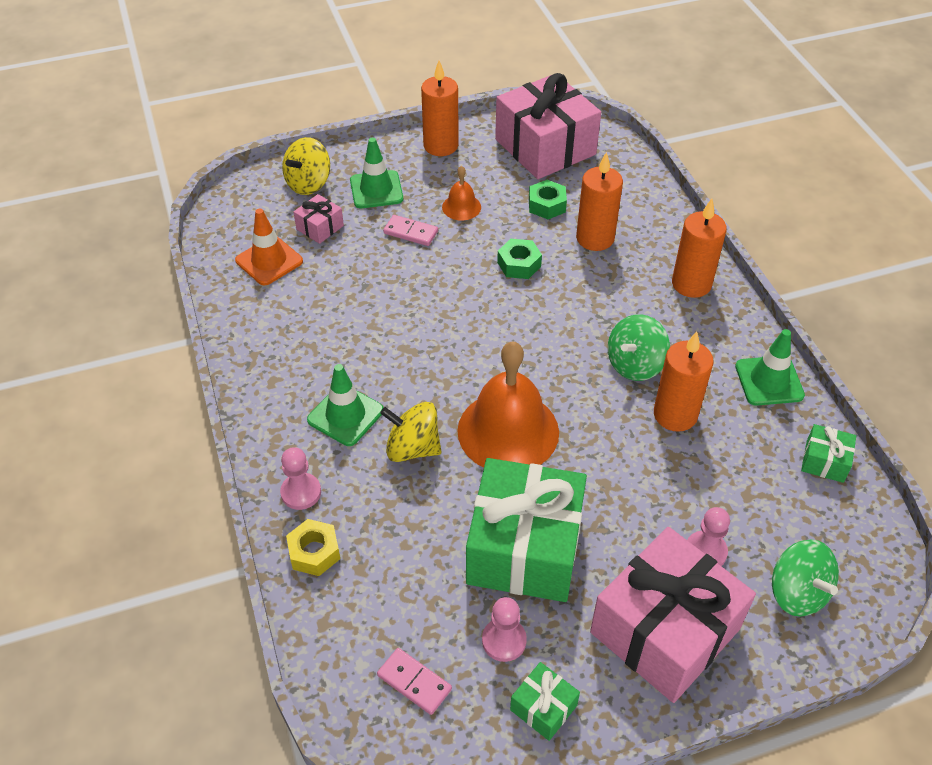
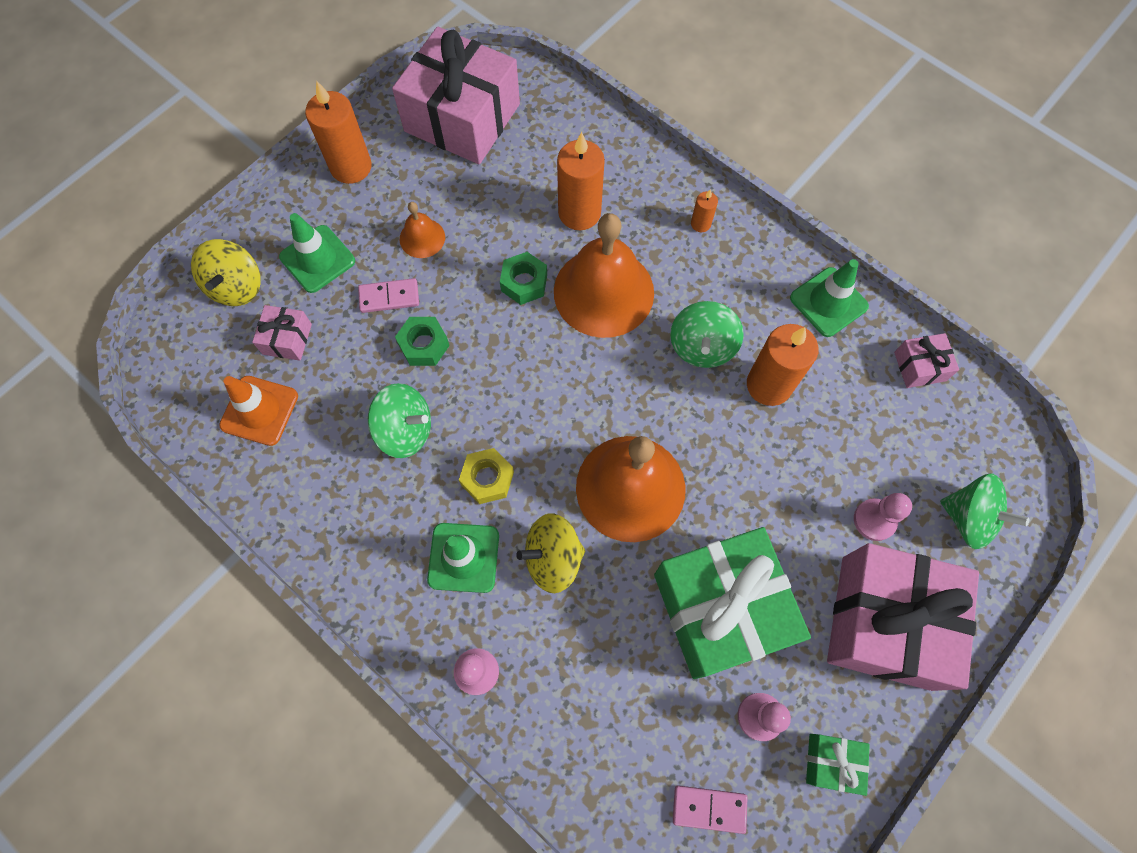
camera: 30 degrees left, 20 degrees up
yellow nut [286,519,340,576] -> yellow nut moved to [459,448,514,504]
green nut [529,180,567,219] -> green nut moved to [395,317,450,366]
orange candle [672,198,727,298] -> orange candle [691,189,718,232], size x0.48
green gift [801,424,856,483] -> pink gift [894,333,959,388]
none -> green spinning top [368,383,431,458]
none -> orange bell [554,213,654,338]

